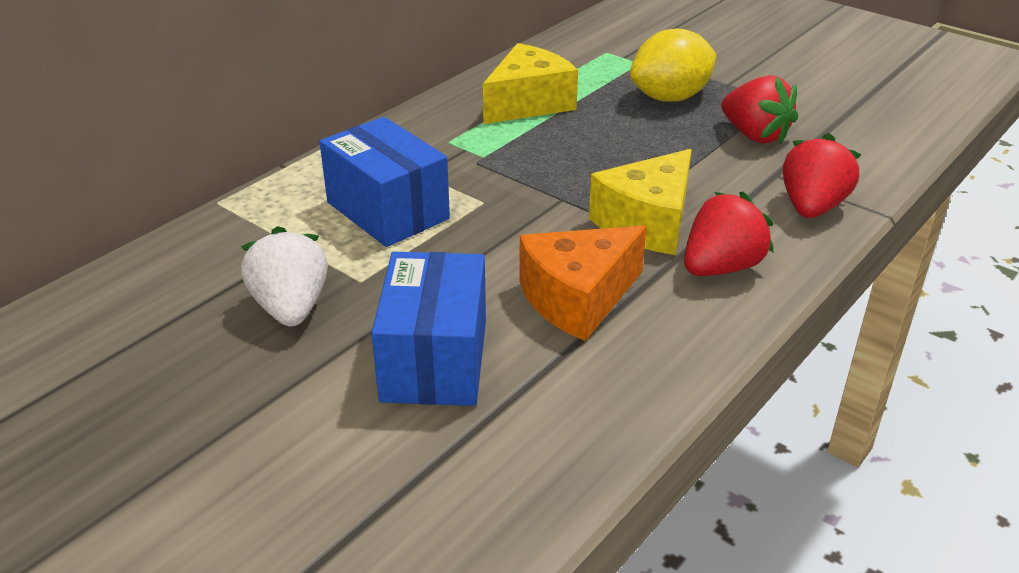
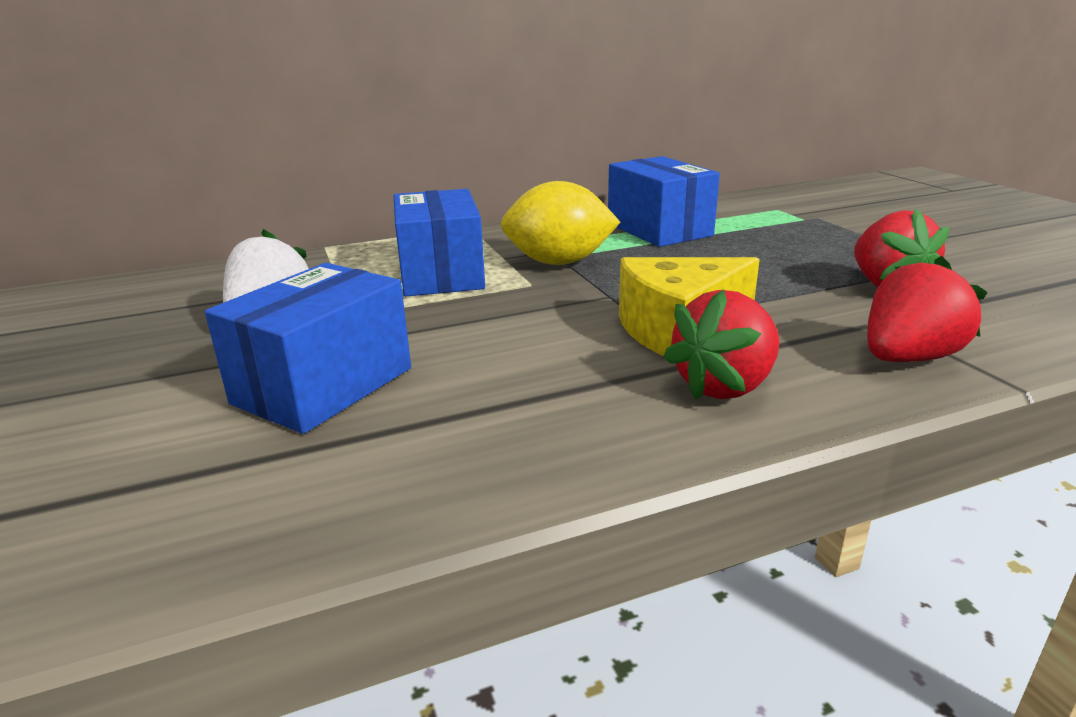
camera: 30 degrees right, 10 degrees down
yellow cheese [483,43,578,124] -> blue box [608,156,720,247]
orange cheese [519,226,647,341] -> none
yellow lemon [630,28,717,102] -> yellow lemon moved to [501,181,620,265]
red strawberry [684,191,774,276] -> red strawberry turned 150 degrees clockwise [663,289,780,400]

